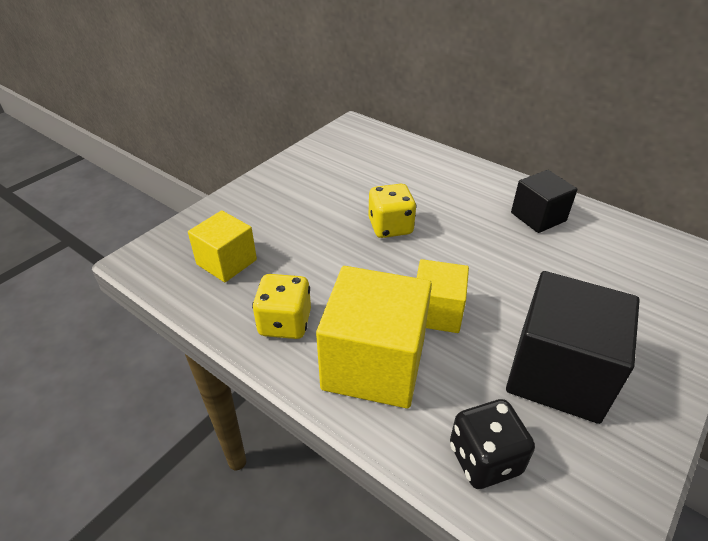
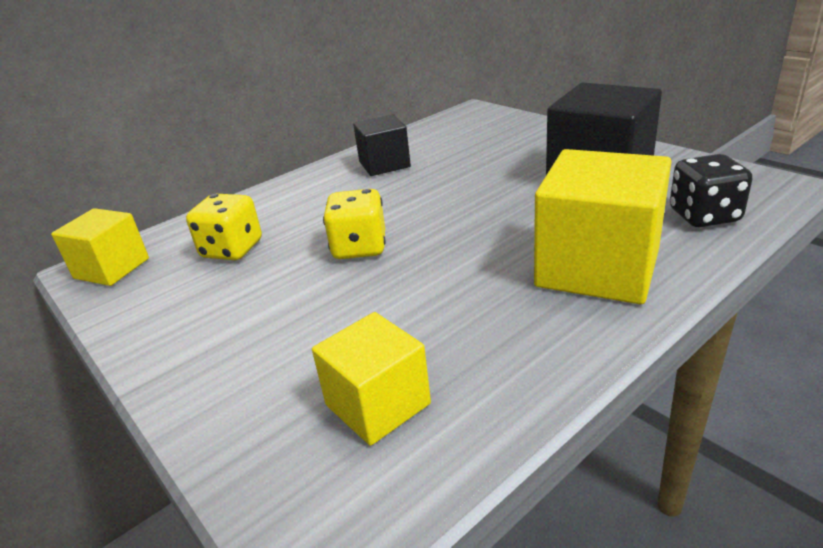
camera: 75 degrees left, 10 degrees down
yellow dice [252,274,311,339] -> yellow dice moved to [186,194,262,260]
yellow cube [417,259,469,333] -> yellow cube moved to [51,208,149,286]

